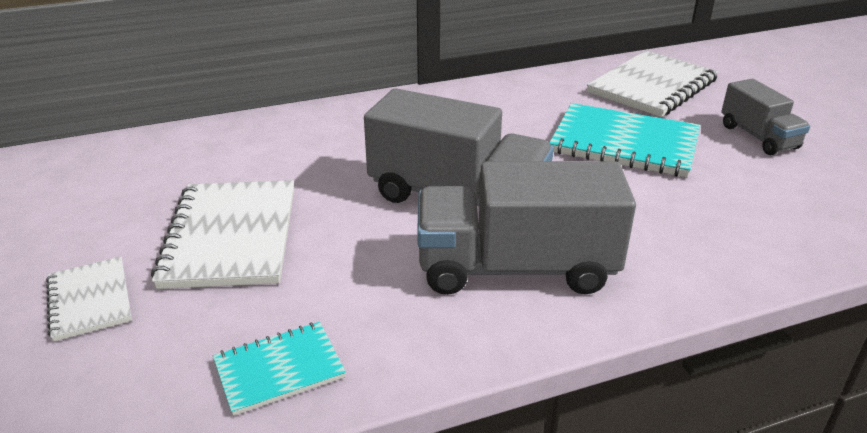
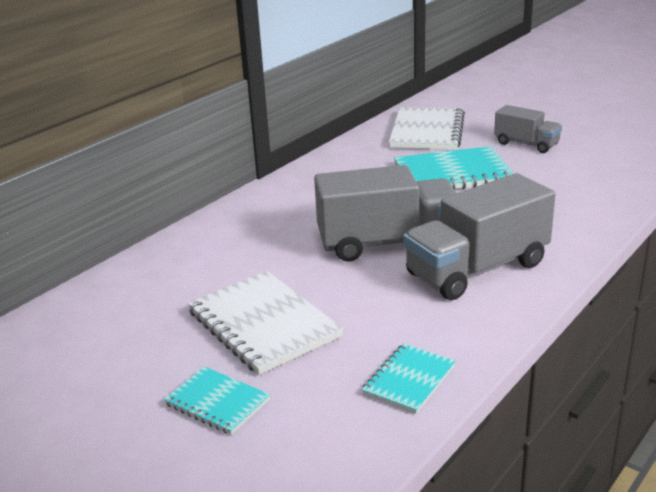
camera: 30 degrees left, 5 degrees down
white notebook [46,257,132,342] -> turquoise notebook [164,367,270,435]

